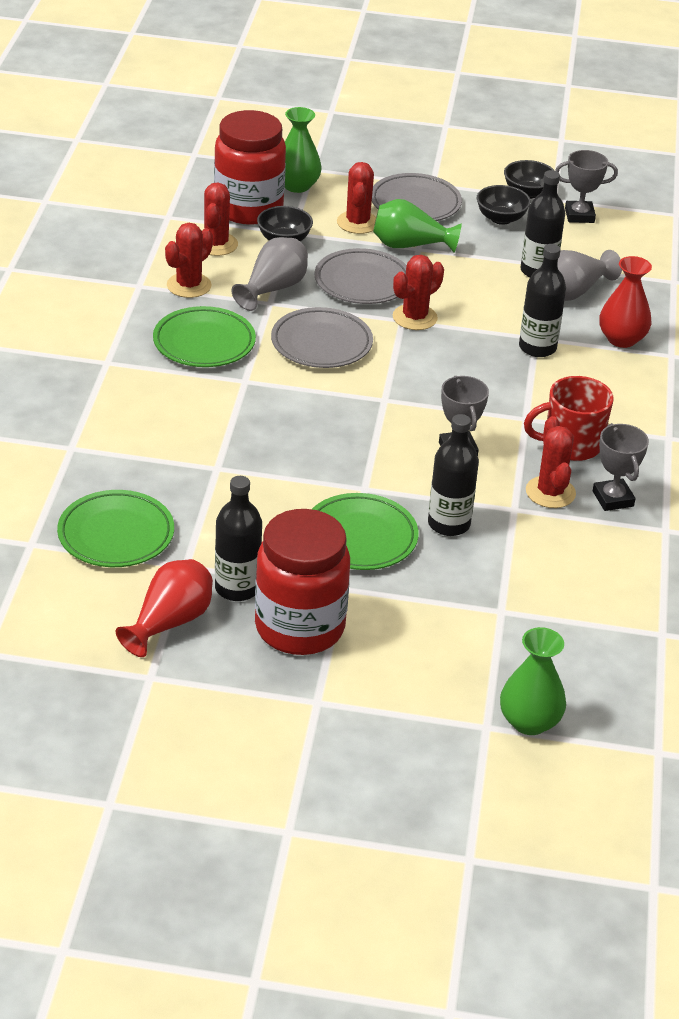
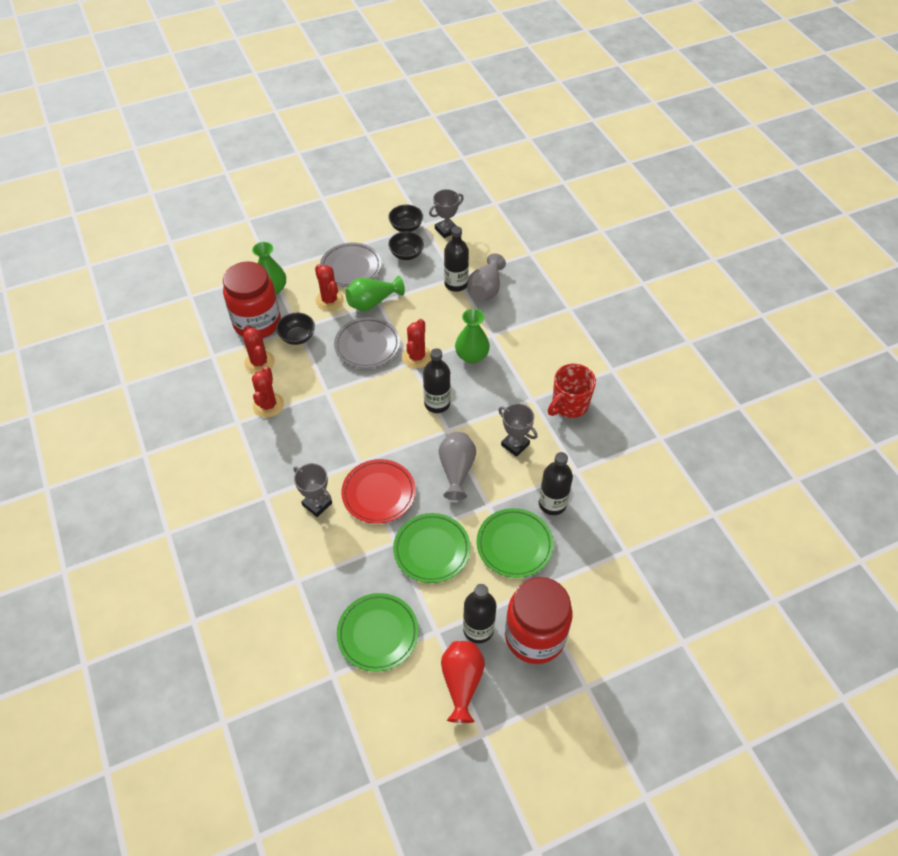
camera: 30 degrees left, 15 degrees up
green plate [153,306,256,367] -> green plate moved to [393,513,471,583]
grey vase [231,237,308,311] -> grey vase moved to [439,432,476,500]
grey plate [271,307,373,368] -> none
green vase [500,627,566,735] -> green vase moved to [455,309,490,363]
black bottle [519,244,566,357] -> black bottle moved to [423,348,451,413]
red cactus [526,416,576,508] -> none
grey trophy [593,423,649,511] -> grey trophy moved to [293,463,332,517]
red vase [599,256,652,348] -> none
none -> red plate [341,459,416,524]

